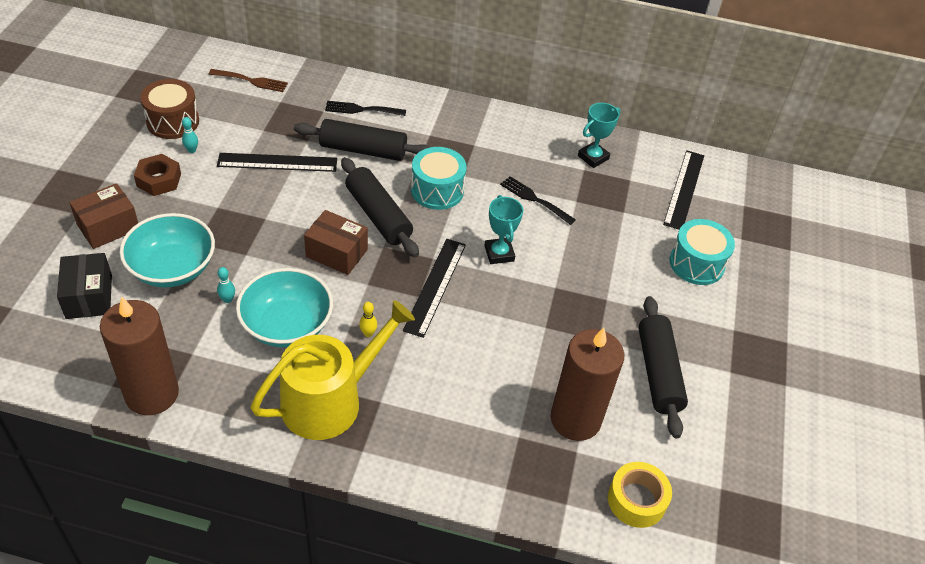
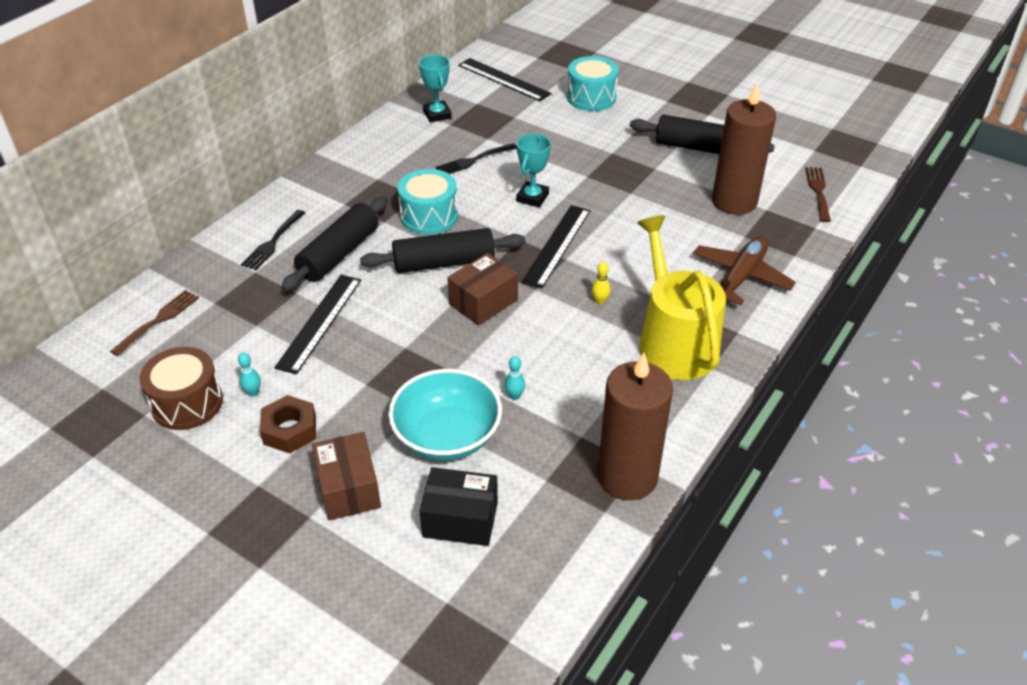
camera: 65 degrees left, 5 degrees down
turquoise bowl [236,268,333,347] -> none
black ruler [403,239,466,338] -> black ruler turned 75 degrees clockwise [521,205,590,288]
turquoise trophy [485,195,523,264] -> turquoise trophy turned 75 degrees counterclockwise [517,134,551,207]
yellow tape [608,462,672,528] -> brown fork [805,167,831,222]
none -> brown plane [693,236,796,305]

